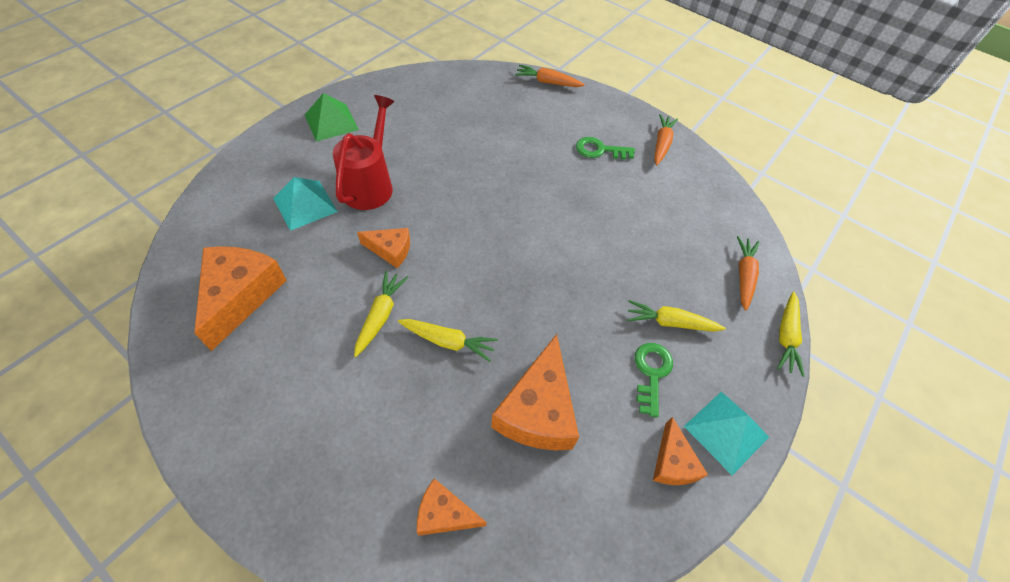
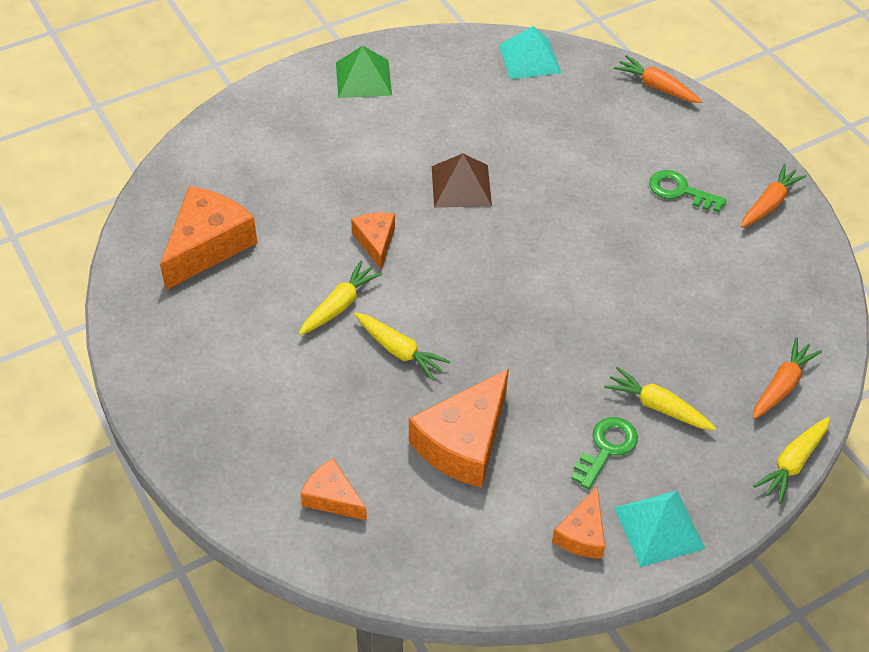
camera: 25 degrees right, 5 degrees down
turquoise pyramid [273,177,338,231] -> turquoise pyramid moved to [499,26,561,79]
red watering can [333,95,395,210] -> none
orange cheese [357,228,410,268] -> orange cheese turned 135 degrees counterclockwise [351,213,395,270]
none -> brown pyramid [432,153,492,208]

